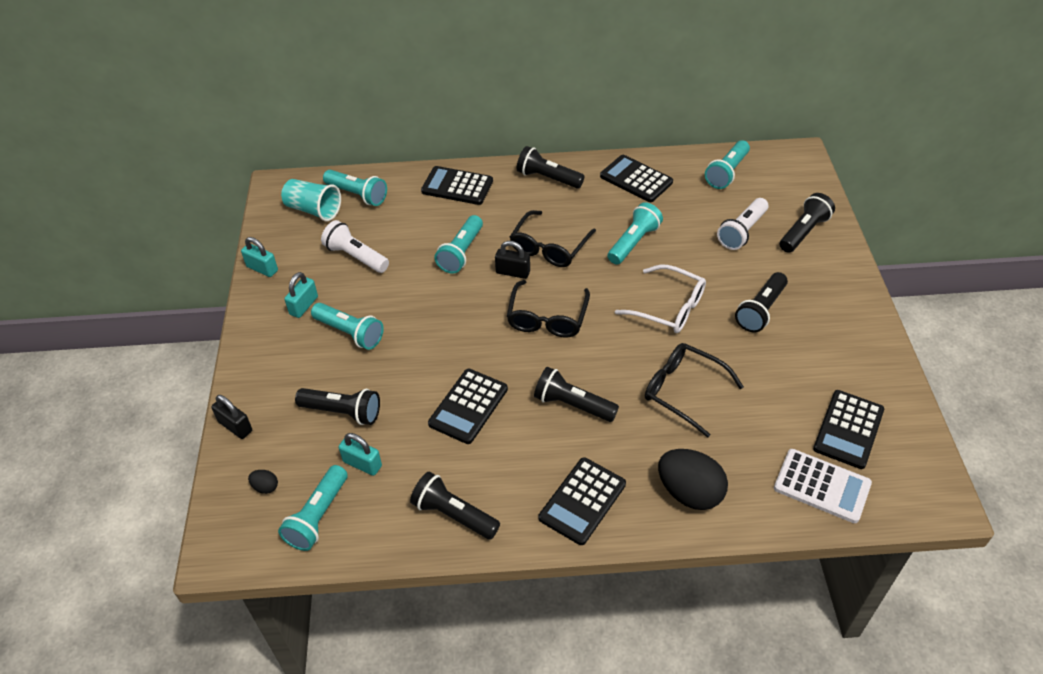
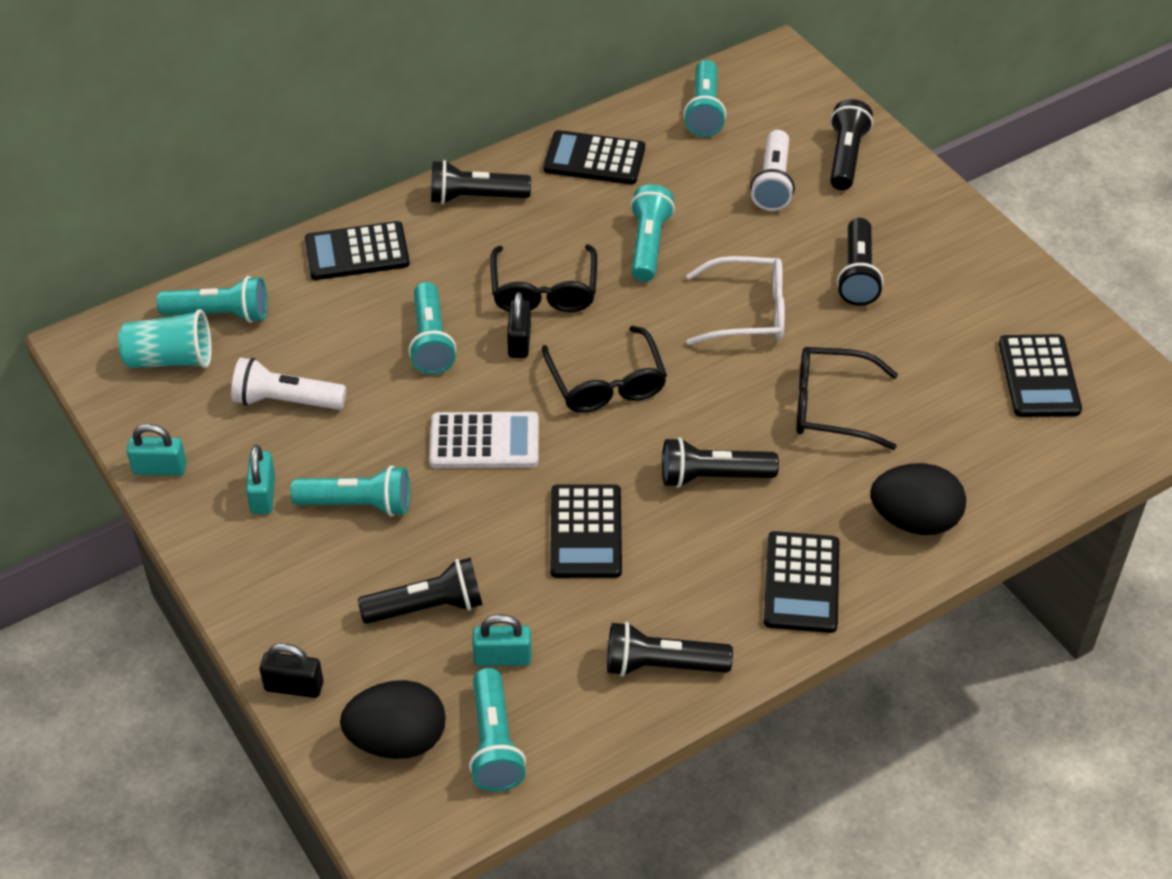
camera: 30 degrees left, 0 degrees up
black egg [248,470,278,494] -> black egg [340,680,446,759], size x2.33
black padlock [495,241,530,279] -> black padlock turned 75 degrees counterclockwise [507,292,531,358]
white calculator [774,449,872,523] -> white calculator moved to [429,412,539,468]

